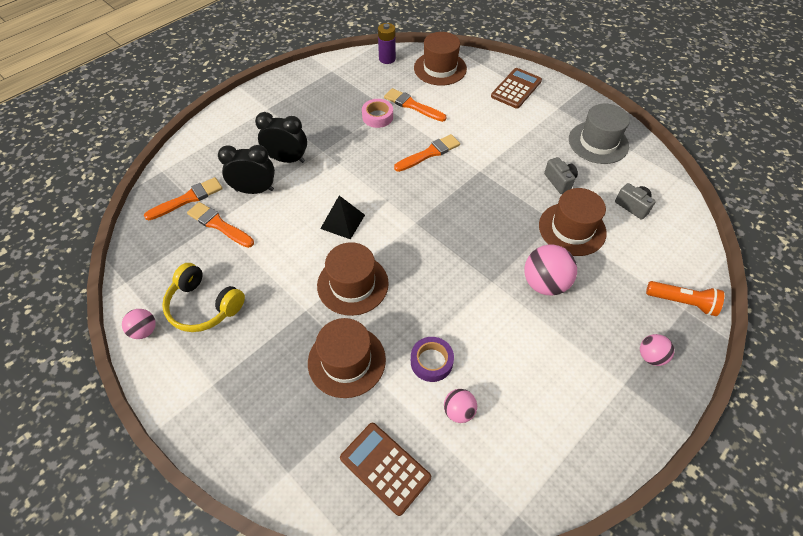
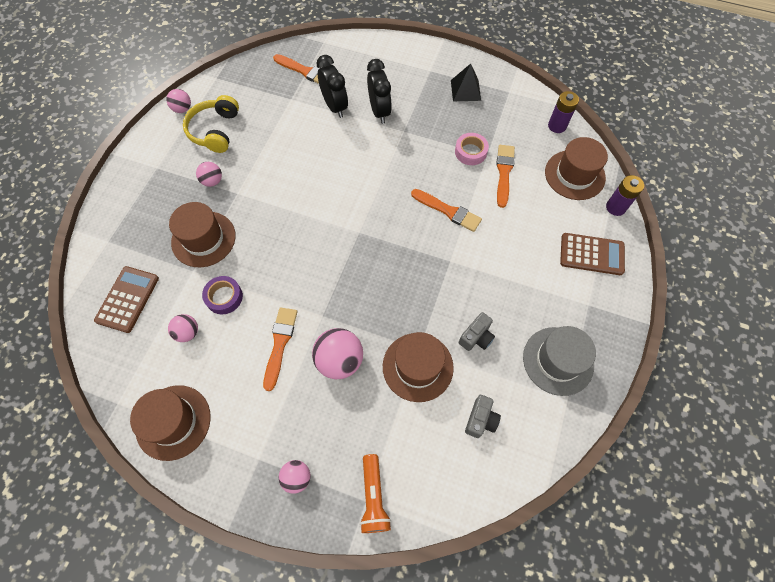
camera: 65 degrees right, 10 degrees up
orange brush [187,202,254,248] -> orange brush moved to [263,307,297,391]
brown hat [317,242,389,316] -> brown hat moved to [130,385,211,461]
black pyramid [320,196,365,239] -> black pyramid moved to [451,64,481,101]
none -> pink ball [196,162,222,187]
none -> purple battery [606,175,644,216]

